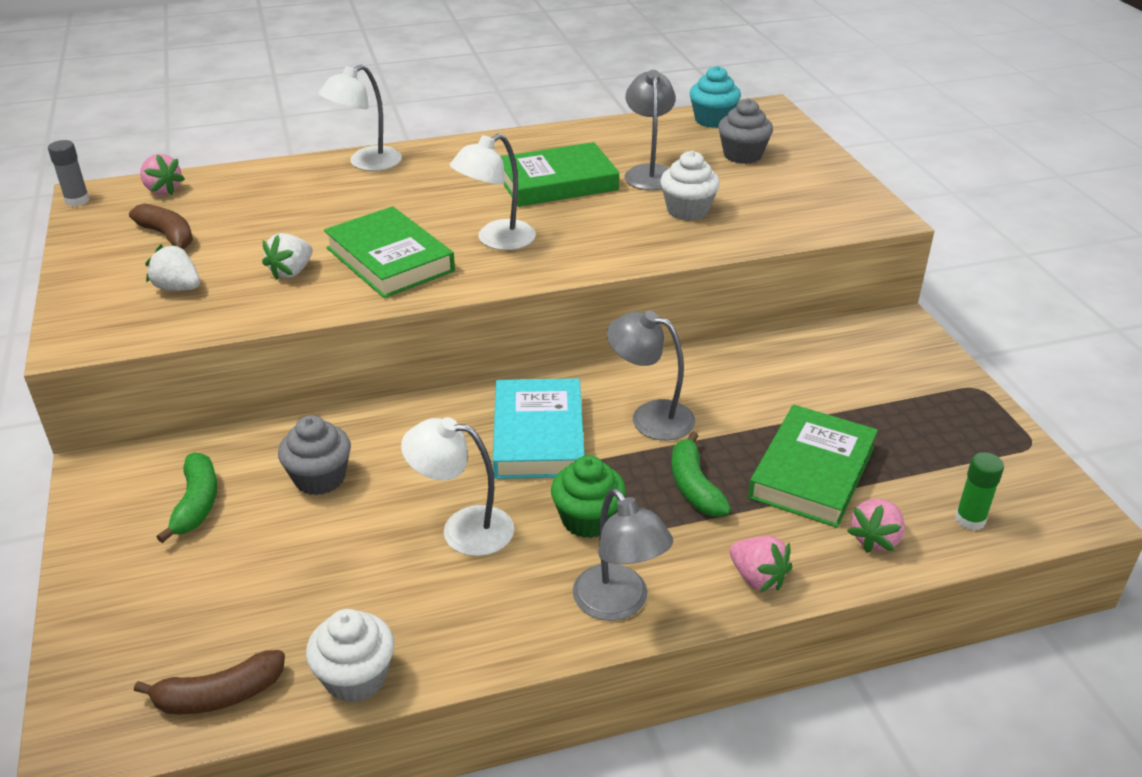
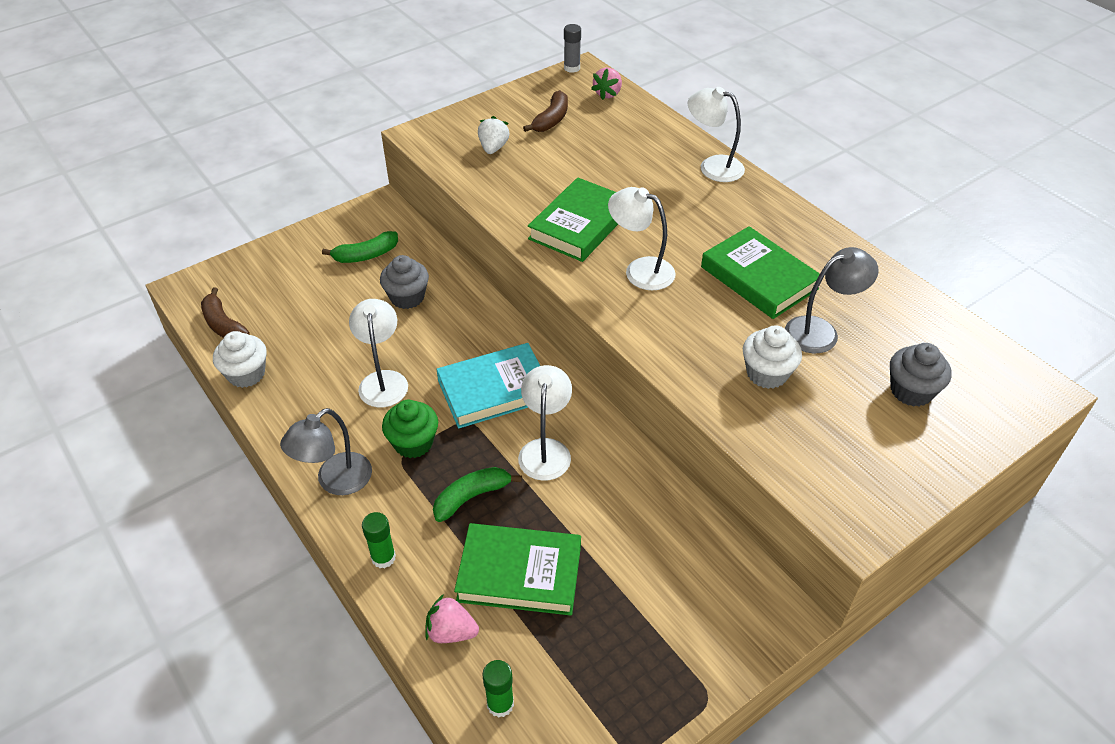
camera: 70 degrees right, 10 degrees up
white strawberry [262,233,313,280] -> none
grey lamp [607,311,695,440] -> white lamp [518,365,572,481]
turquoise cupcake [689,66,741,128] -> none
pink strawberry [730,536,792,592] -> green glue stick [362,512,396,568]

